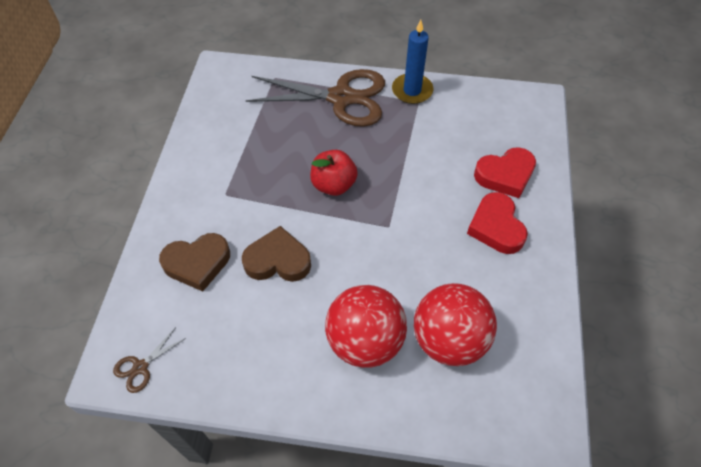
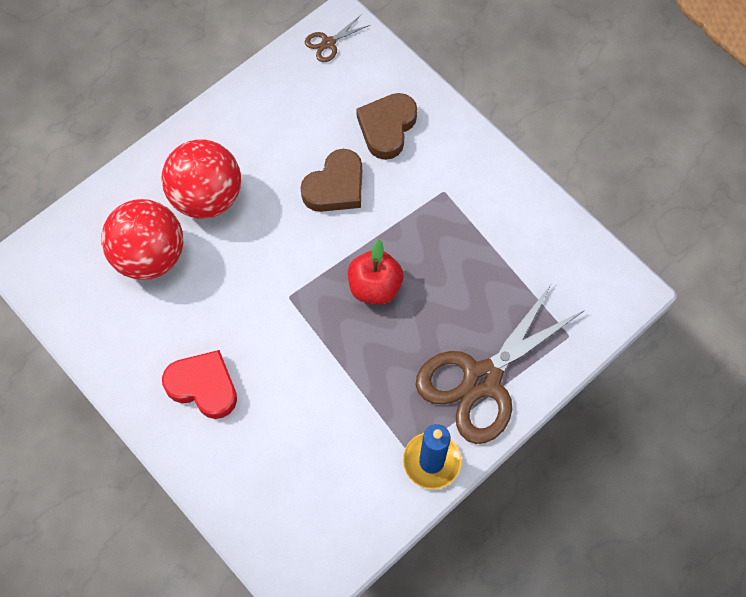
camera: 130 degrees right, 10 degrees up
brown scissors [113,327,186,393] -> brown scissors turned 120 degrees counterclockwise [305,15,370,62]
red heart [474,147,536,198] -> none

